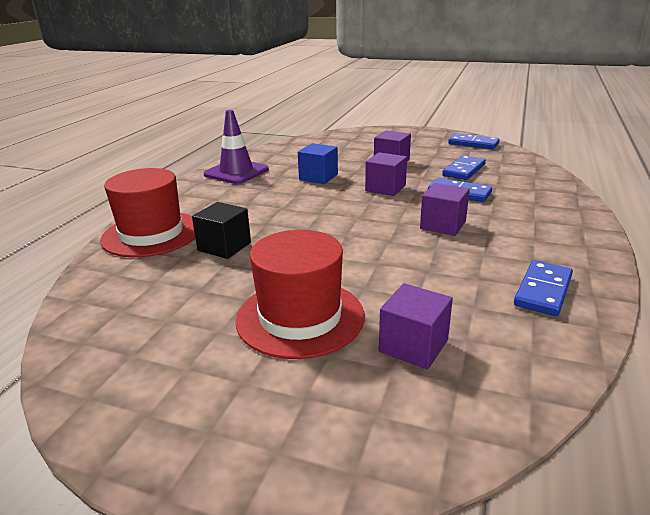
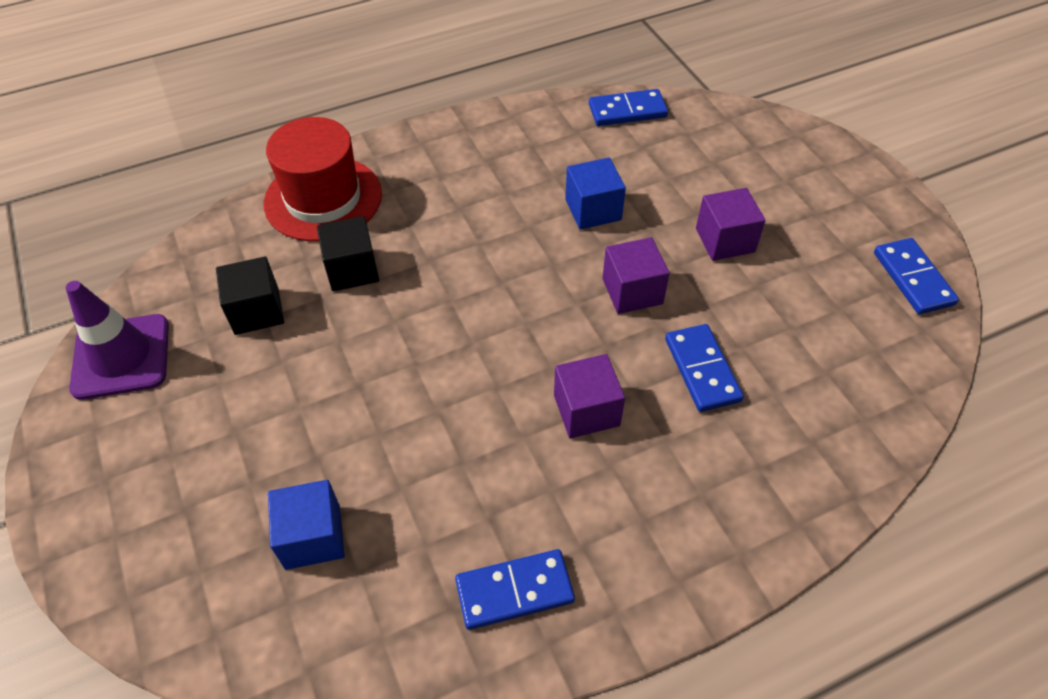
camera: 45 degrees right, 25 degrees up
purple traffic cone [204,110,269,184] -> purple traffic cone moved to [66,281,169,400]
red hat [236,230,365,359] -> none
purple cube [379,283,453,370] -> blue cube [268,480,345,570]
blue domino [442,155,486,180] -> blue domino moved to [589,89,668,126]
none -> black cube [216,256,284,335]

